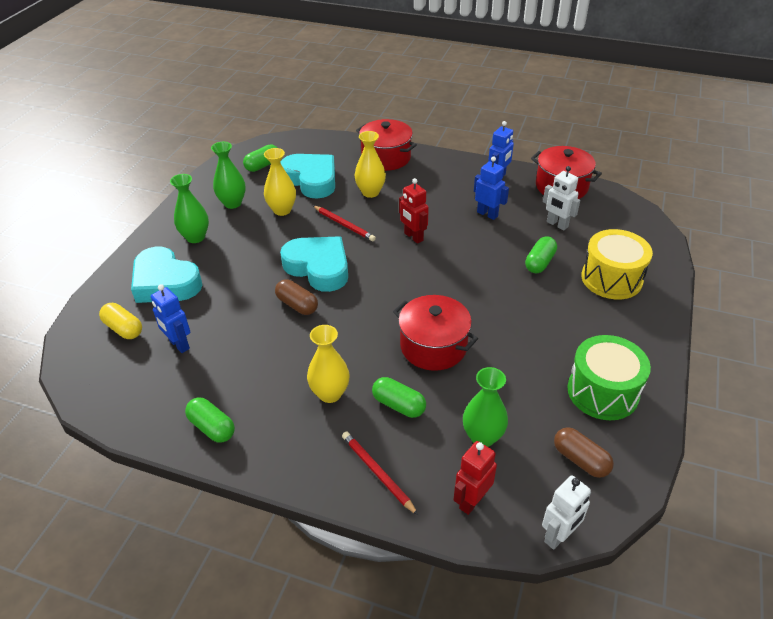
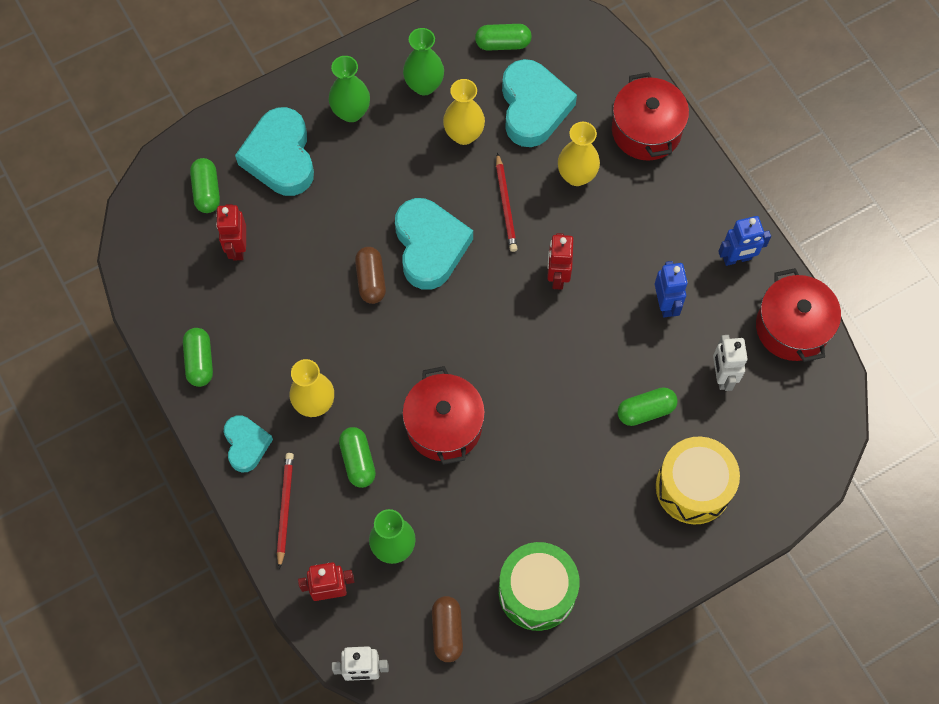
camera: 40 degrees right, 25 degrees up
yellow capsule [99,303,142,339] -> green capsule [190,158,220,213]
blue robot [151,284,190,353] -> red robot [216,204,246,260]
none -> turquoise heart [224,415,273,472]

